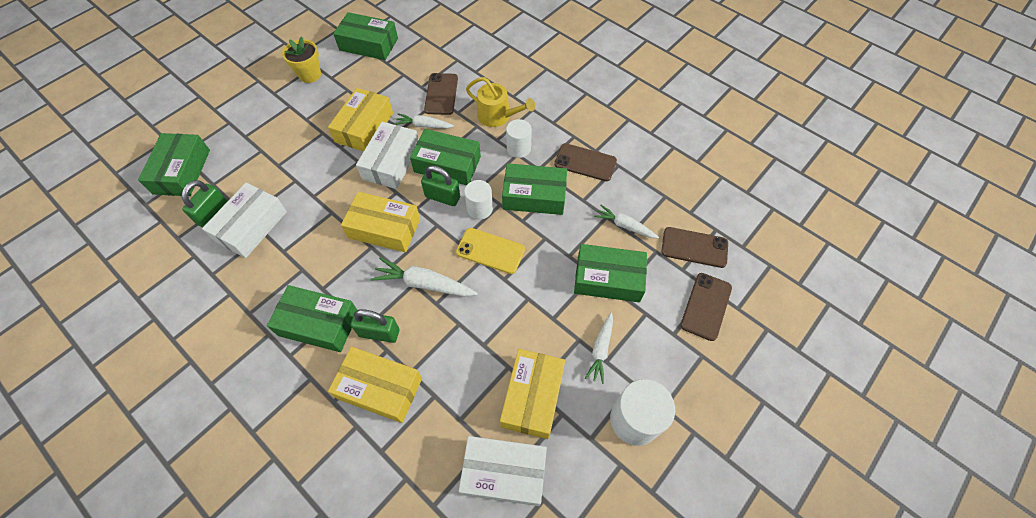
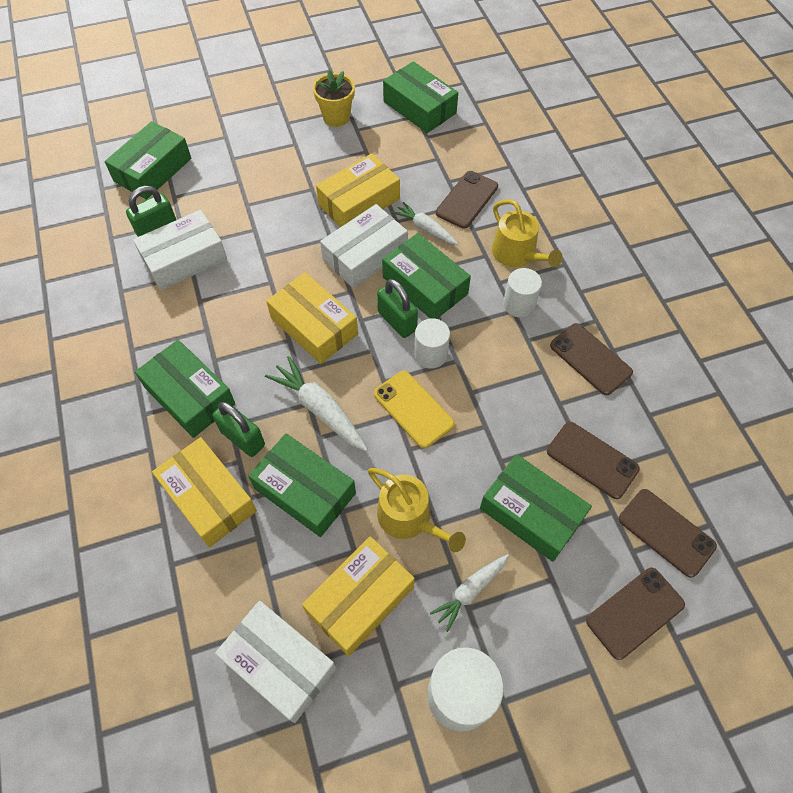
camera: 30 degrees right, 0 degrees up
green box [502,163,567,215] -> green box moved to [248,433,356,537]
white carrot [594,205,659,238] -> brown phone [547,422,640,499]
none -> yellow watering can [368,468,466,552]

